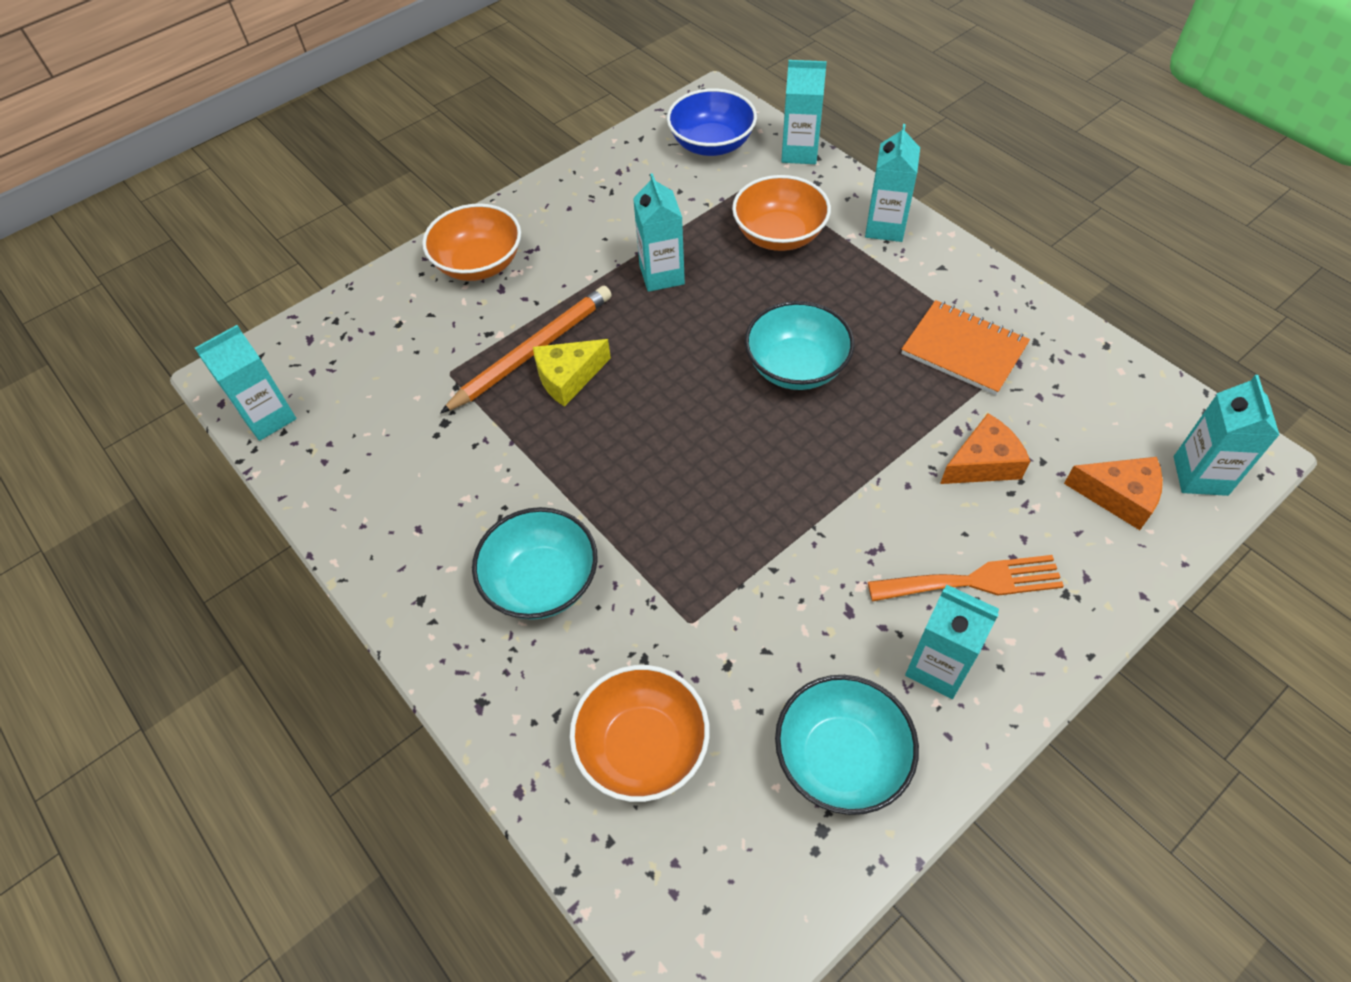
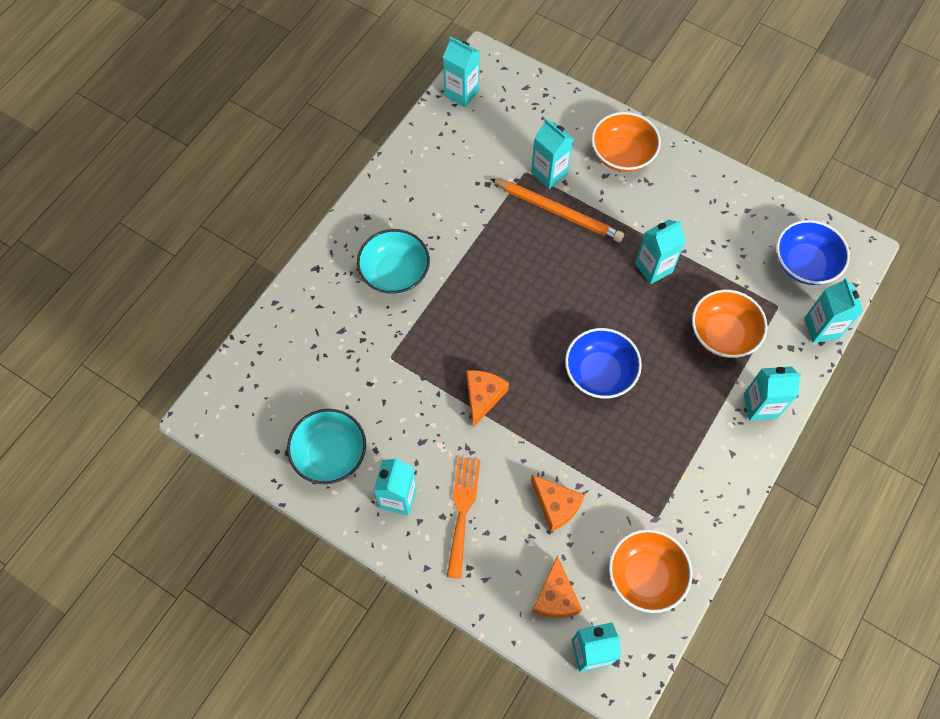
camera: 70 degrees right, 10 degrees up
yellow cheese [533,339,611,407] -> none
orange bowl [569,665,710,802] -> orange bowl moved to [609,529,692,613]
turquoise bowl [745,301,854,390] -> blue bowl [565,328,642,398]
orange fork [868,555,1064,602] -> orange fork turned 150 degrees counterclockwise [447,457,481,579]
orange notebook [901,300,1030,395] -> none
none -> orange cheese [467,370,509,428]
none -> turquoise carton [531,119,574,189]

